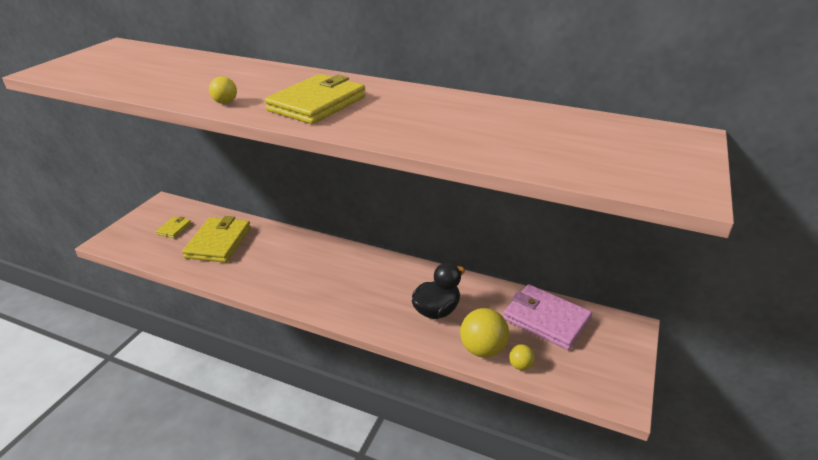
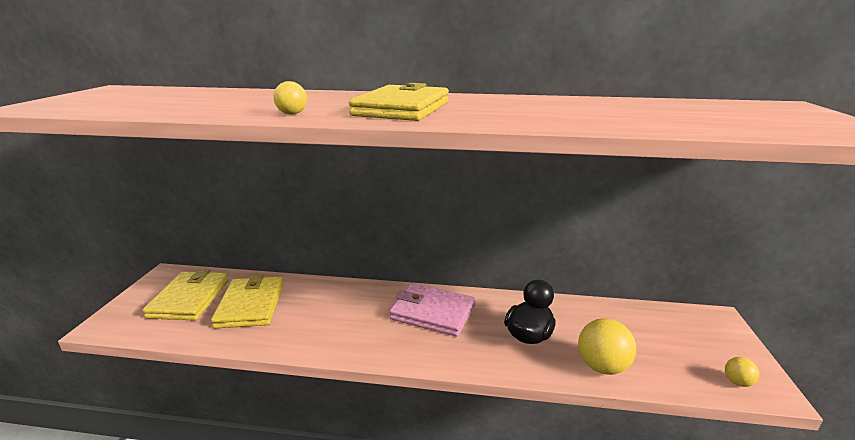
camera: 15 degrees left, 10 degrees down
yellow wallet [156,216,191,238] -> yellow wallet [142,269,229,320], size x2.06
pink wallet [503,284,592,350] -> pink wallet moved to [389,283,475,337]
yellow ball [509,344,535,370] -> yellow ball moved to [725,357,759,387]

